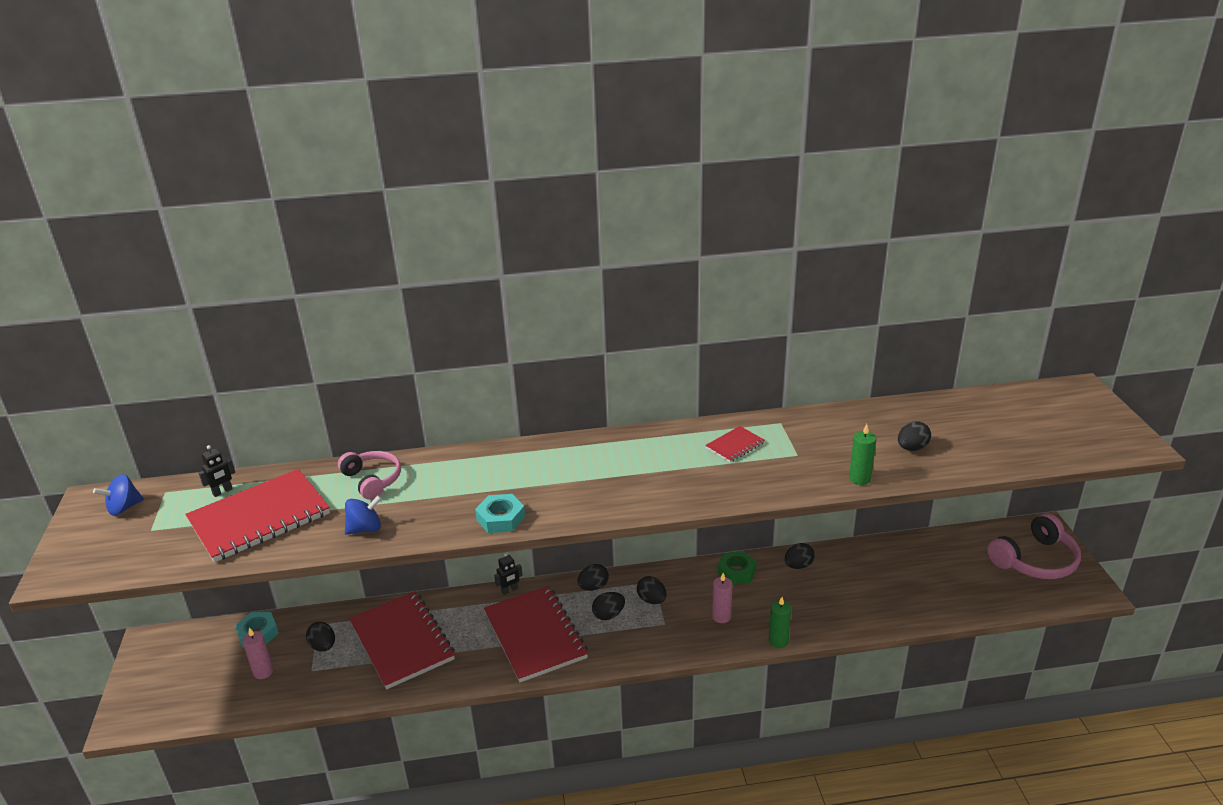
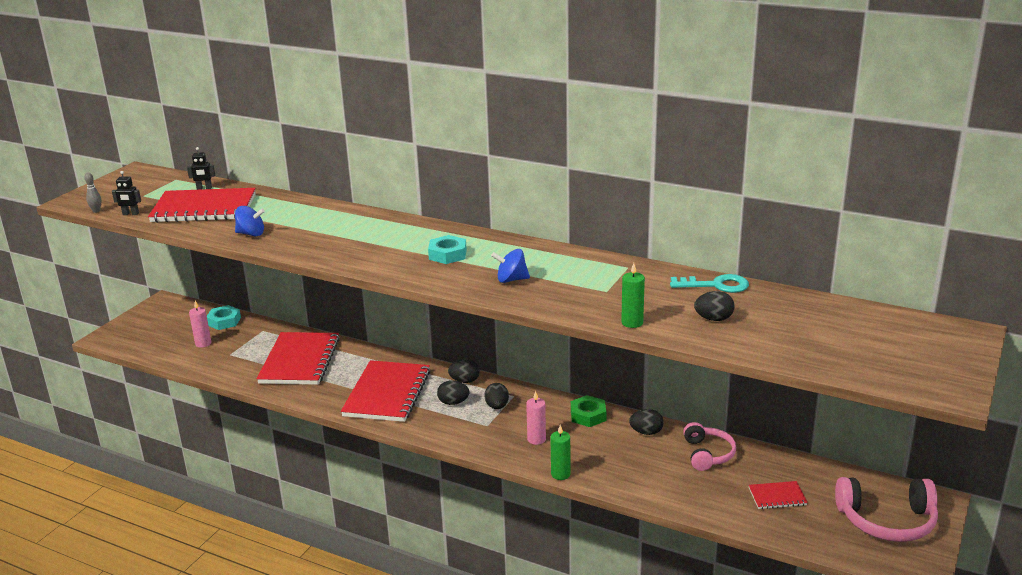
camera: 35 degrees right, 5 degrees down
blue spinning top [93,474,144,516] -> blue spinning top moved to [491,249,530,283]
black egg [306,622,335,652] -> none
pink headphones [338,451,401,500] -> pink headphones moved to [683,422,736,471]
turquoise nut [475,494,525,533] -> turquoise nut moved to [428,235,467,264]
black robot [494,553,523,595] -> black robot moved to [112,171,141,215]
red notebook [705,426,765,462] -> red notebook moved to [749,481,808,509]
none -> grey bowling pin [84,173,101,213]
none -> turquoise key [670,274,749,293]

